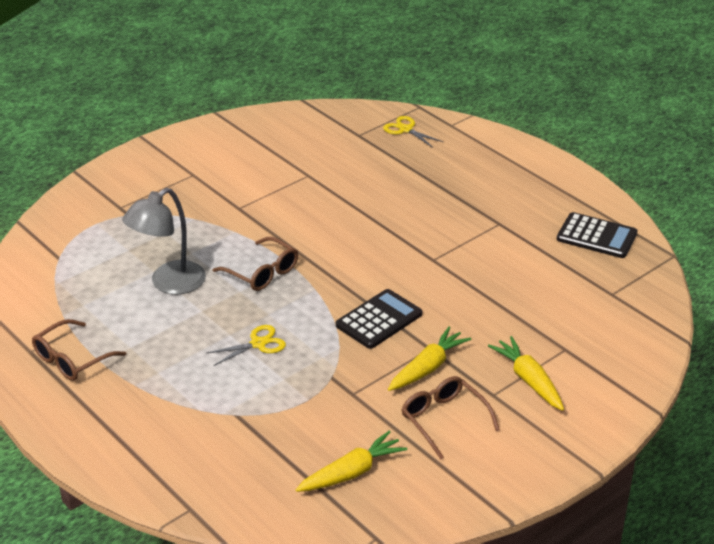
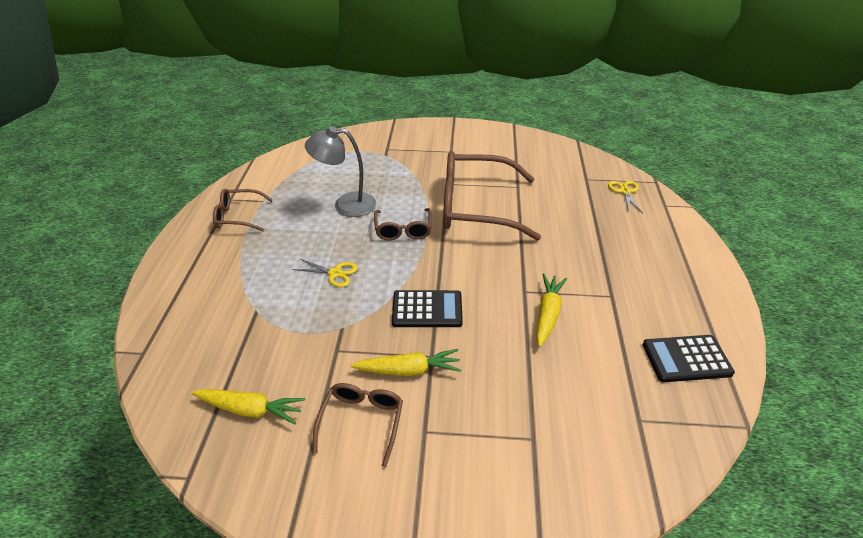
camera: 45 degrees right, 5 degrees up
yellow carrot [488,336,564,411] -> yellow carrot moved to [536,273,567,347]
black calculator [557,212,638,258] -> black calculator turned 105 degrees clockwise [643,335,735,382]
none -> brown glasses [443,151,541,241]

